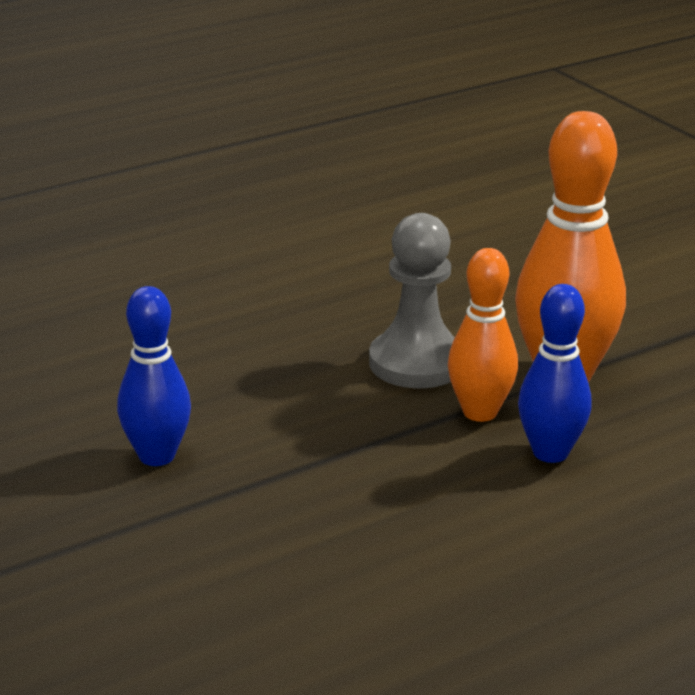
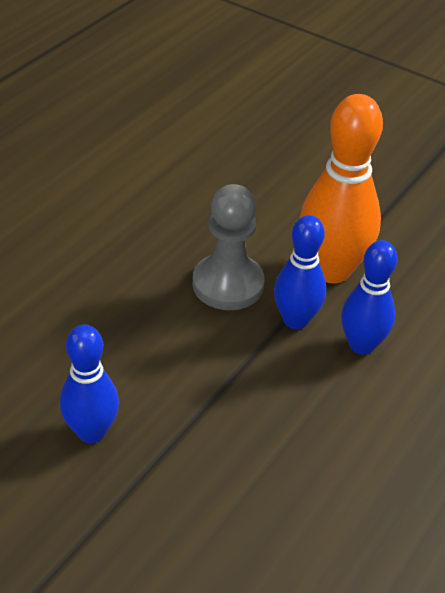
camera: 25 degrees left, 15 degrees up
orange bowling pin [448,248,518,422] -> blue bowling pin [274,215,326,329]

